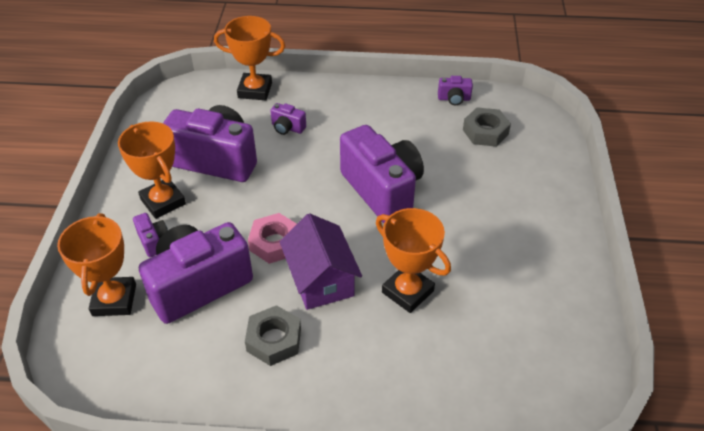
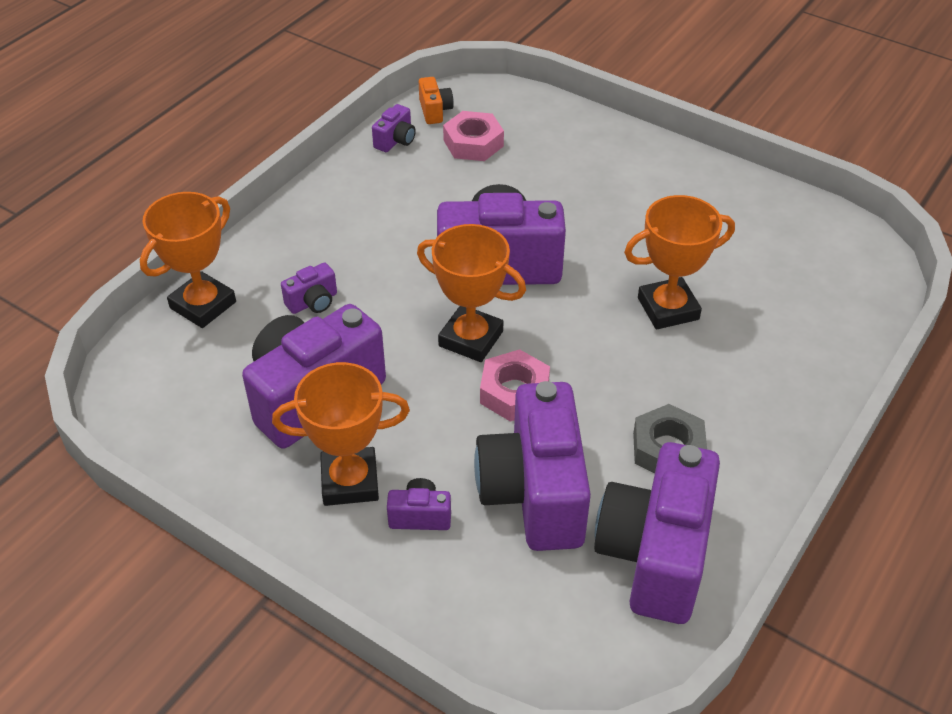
camera: 60 degrees left, 0 degrees up
orange trophy [57,213,136,316] -> orange trophy moved to [417,224,526,362]
purple house [280,213,362,310] -> none
grey nut [463,107,511,147] -> pink nut [443,111,504,161]
none -> orange camera [419,77,454,124]
none -> purple camera [594,442,720,624]

